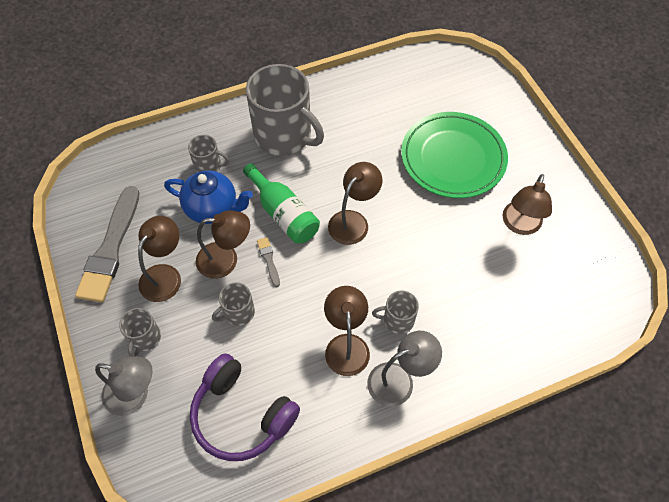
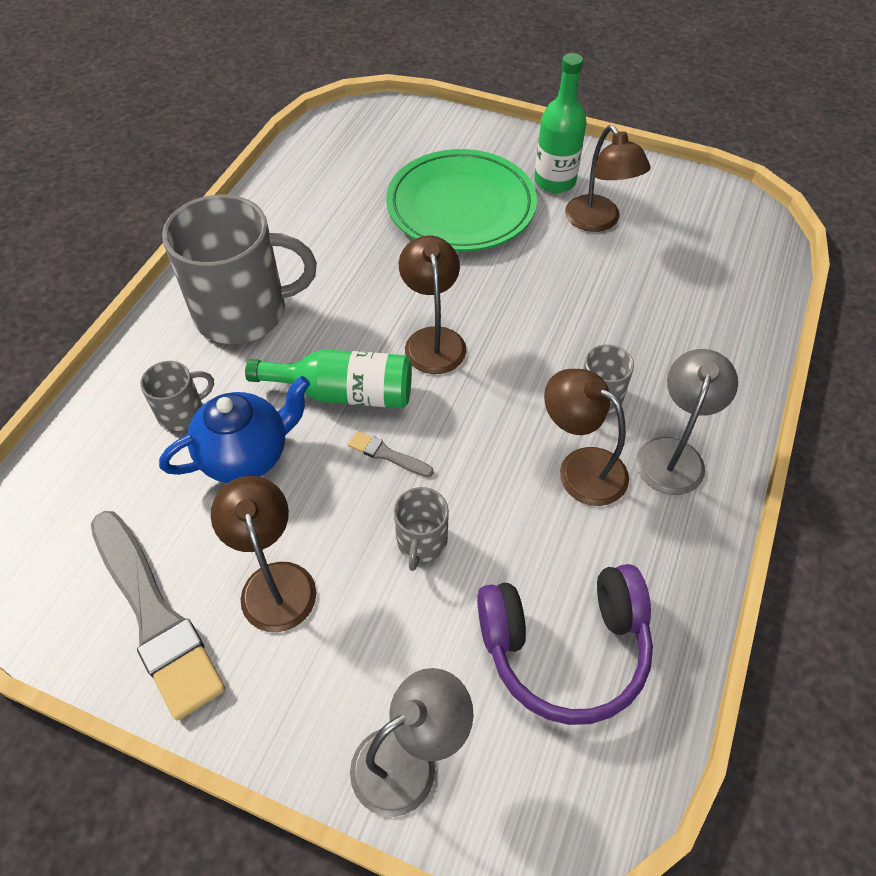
camera: 45 degrees left, 5 degrees down
grey mug [119,308,161,357] -> none
brown lamp [196,211,250,279] -> none
none -> green bottle [534,53,586,193]

